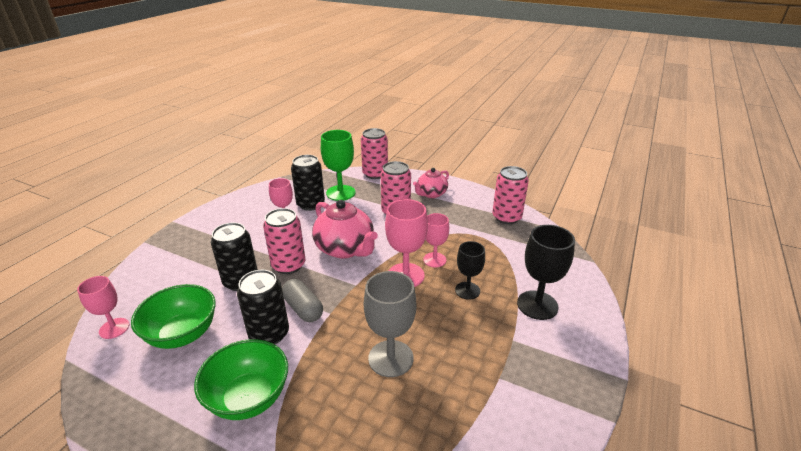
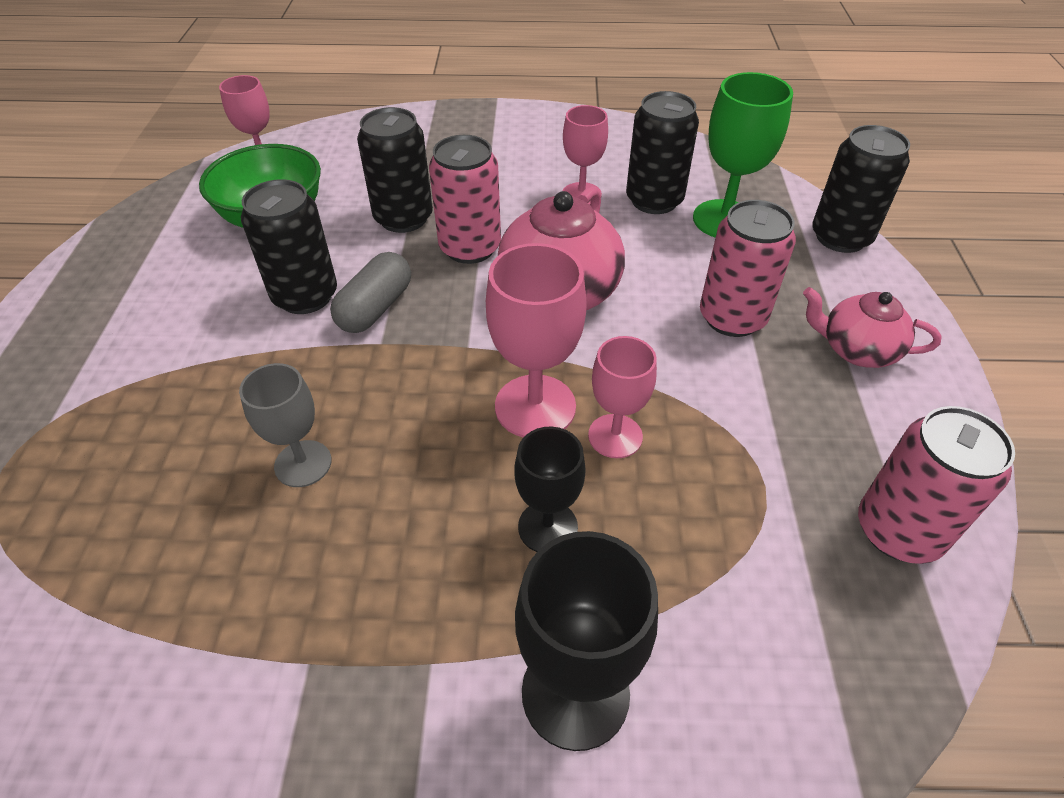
camera: 65 degrees right, 15 degrees up
green bowl [194,339,288,420] -> none
pink can [361,128,388,179] -> black can [812,125,910,253]
grey goblet [364,271,416,377] -> grey goblet [239,363,332,487], size x0.65

